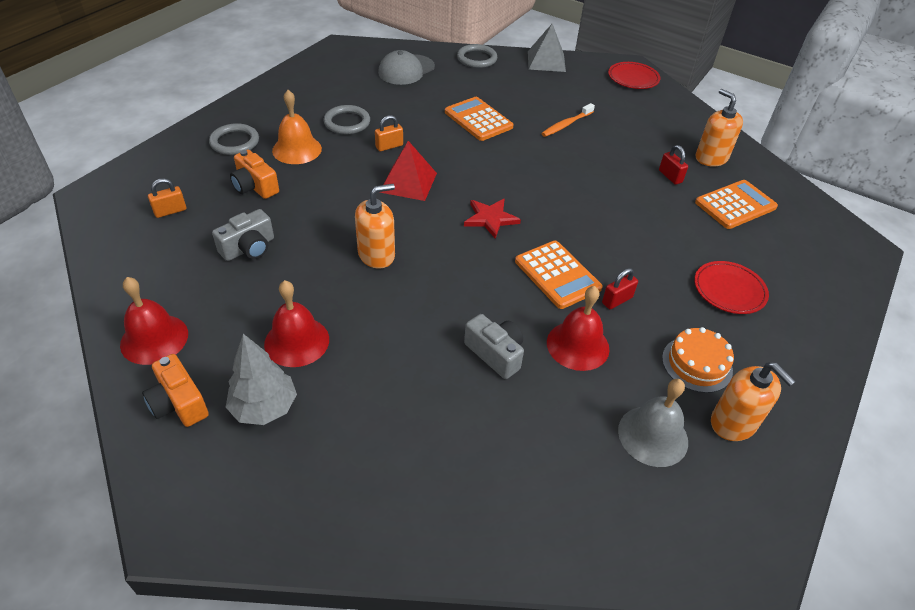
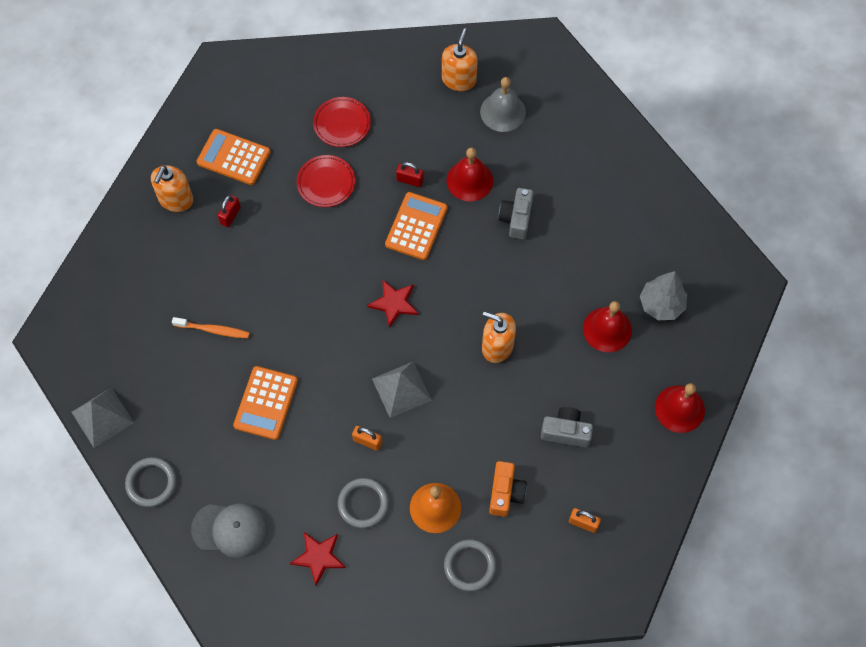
camera: 125 degrees left, 20 degrees up
orange camera [142,354,209,427] -> none
red pyramid [380,141,437,201] -> grey pyramid [372,361,432,418]
red plate [608,62,660,89] -> red plate moved to [297,155,355,207]
orange cake [662,327,734,393] -> none
none -> red star [290,532,346,586]

